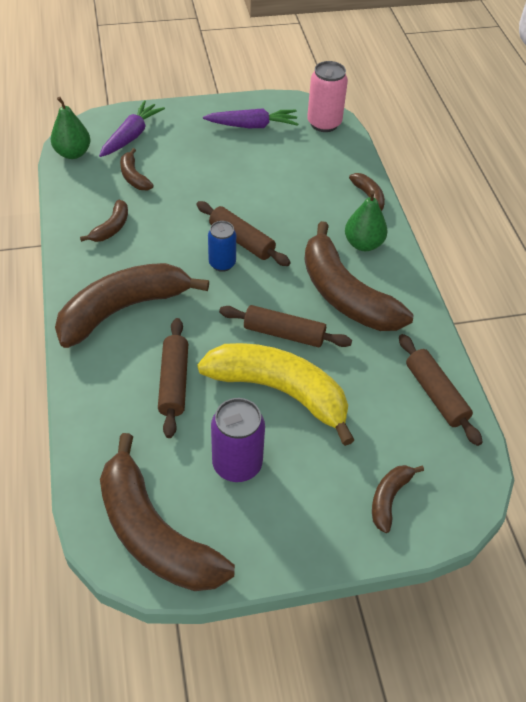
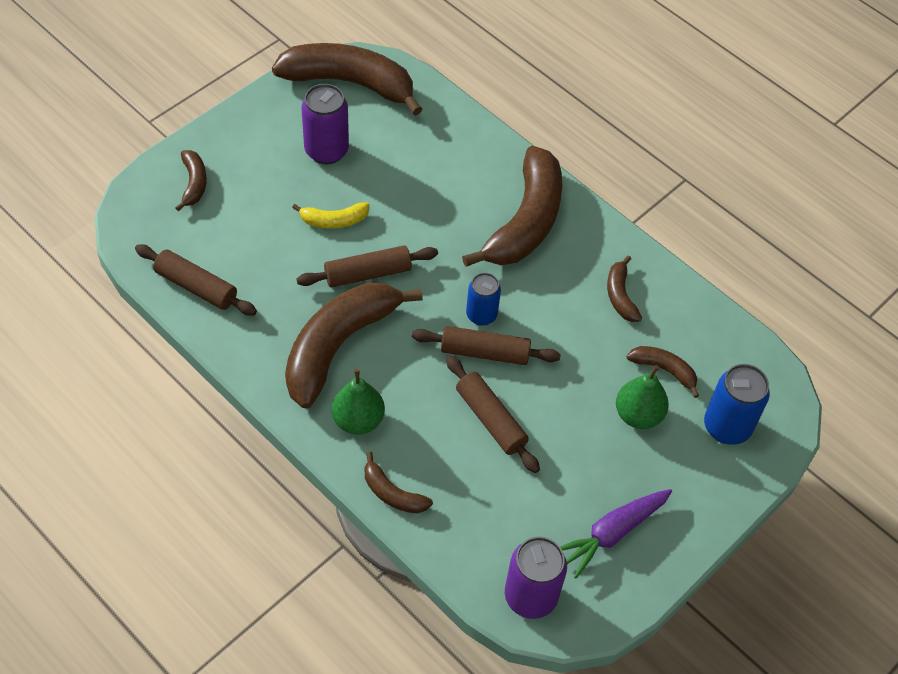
camera: 145 degrees right, 5 degrees up
green pear [50,97,90,159] -> green pear moved to [616,365,669,429]
purple carrot [99,100,165,157] -> blue can [704,364,770,445]
brown rolling pin [158,318,188,438] -> brown rolling pin moved to [446,356,540,473]
yellow banana [197,343,354,446] -> yellow banana [292,202,369,228], size x0.46
brown banana [304,221,413,331] -> brown banana turned 75 degrees counterclockwise [285,283,423,408]
pink can [307,61,348,132] -> purple can [505,536,567,619]

